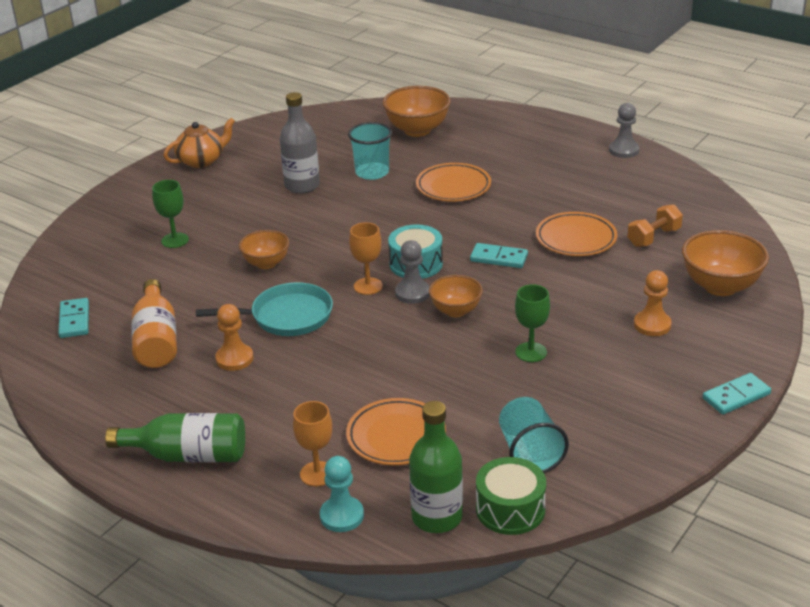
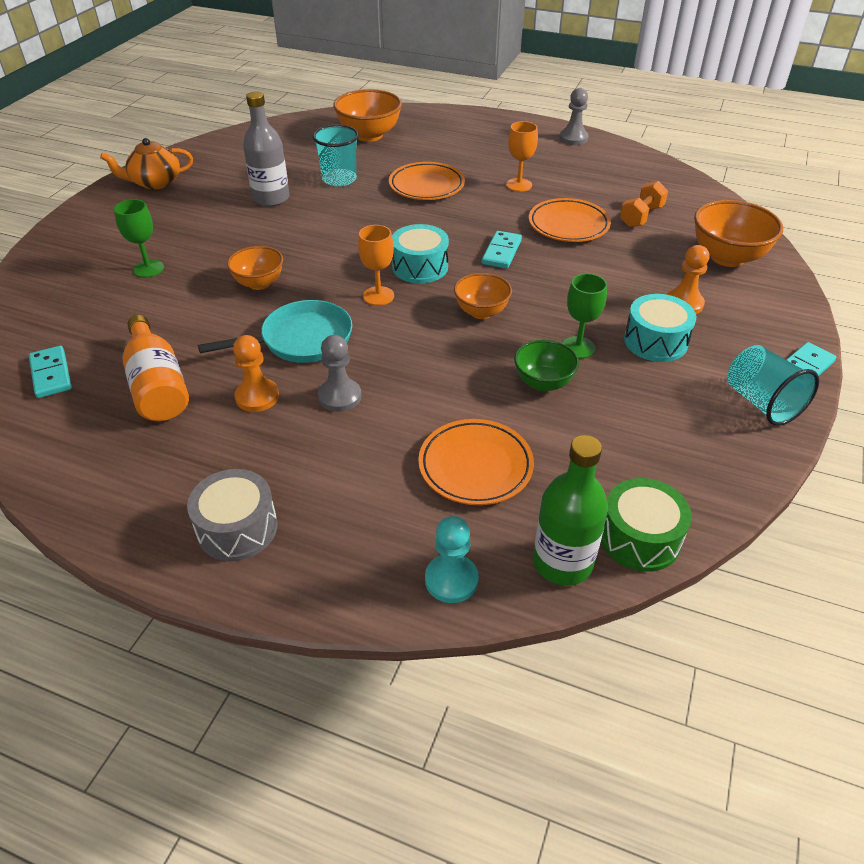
camera: 15 degrees left, 10 degrees up
green bottle [105,413,245,462] -> grey drum [187,469,278,561]
orange teapot [164,118,235,168] -> orange teapot turned 150 degrees counterclockwise [100,138,193,190]
orange goblet [293,401,332,487] -> orange goblet moved to [506,121,538,192]
grey pawn [395,240,430,304] -> grey pawn moved to [318,335,362,412]
turquoise domino [470,243,528,268] -> turquoise domino turned 75 degrees counterclockwise [482,231,522,269]
turquoise cup [499,397,569,473] -> turquoise cup moved to [727,345,819,426]
none -> green bowl [514,339,579,392]
none -> turquoise drum [624,294,696,362]

